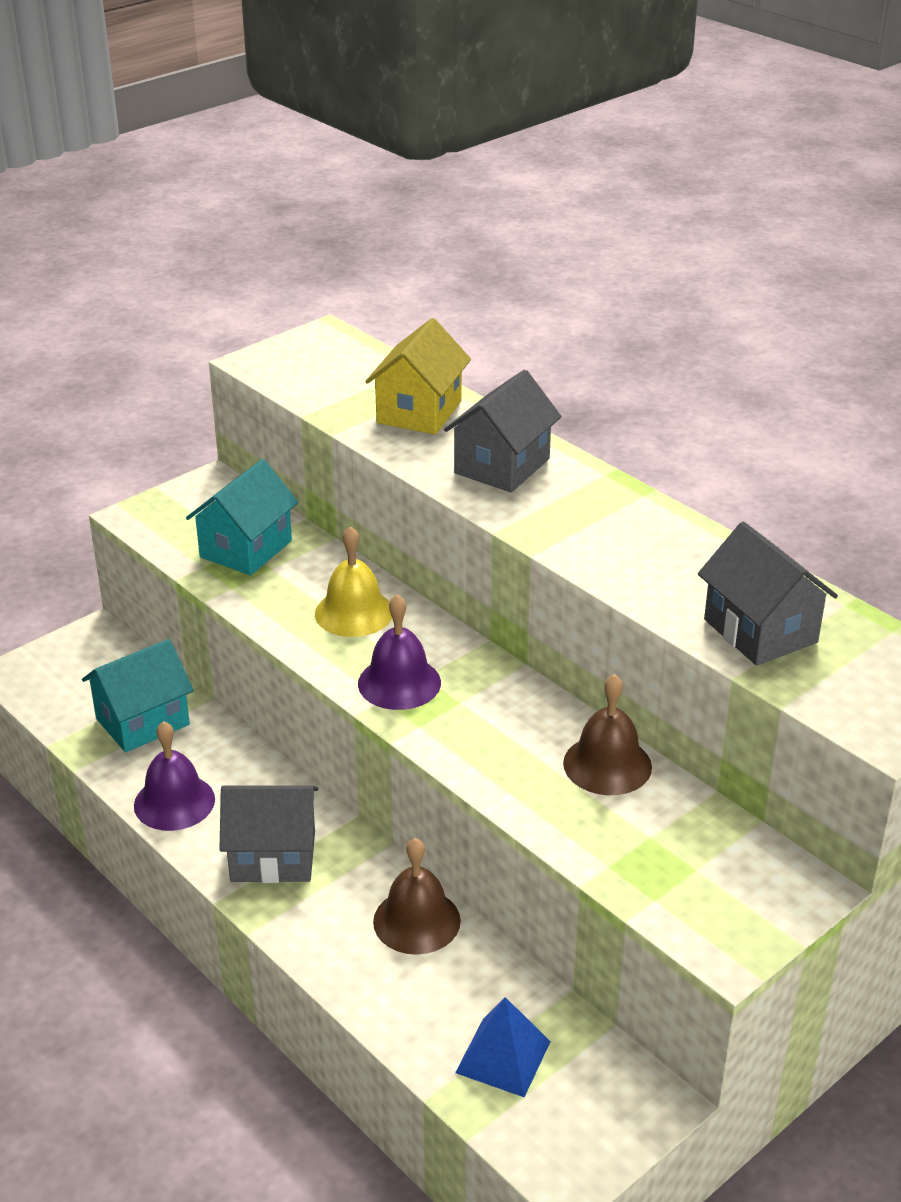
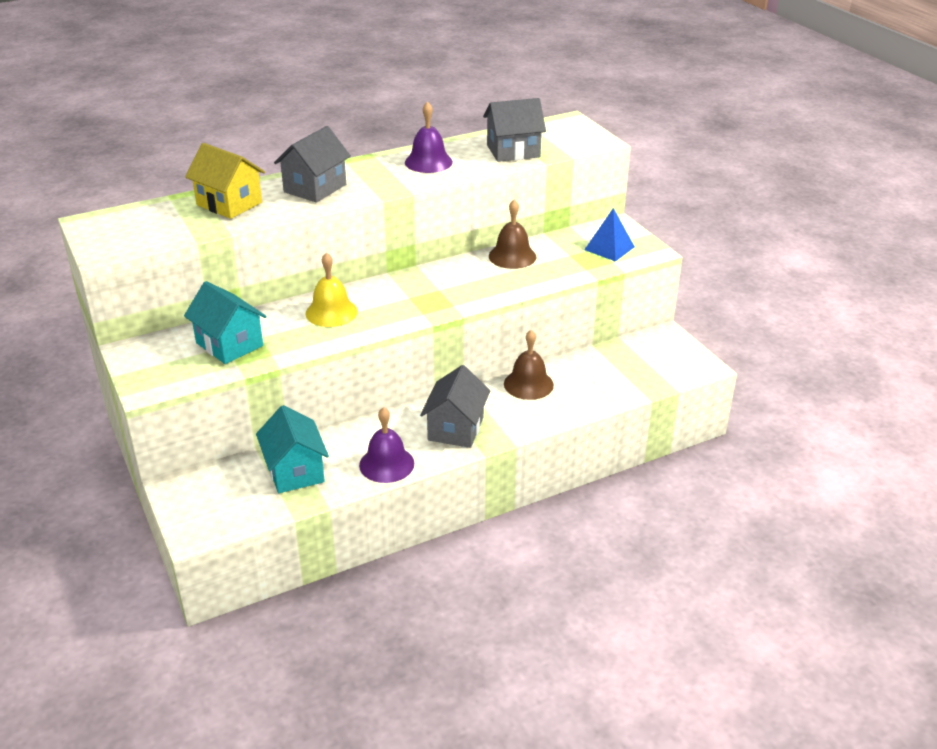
camera: 75 degrees left, 0 degrees up
purple bell [358,594,441,710] -> purple bell moved to [405,102,453,173]
grey house [444,370,562,492] -> grey house turned 75 degrees clockwise [274,126,351,203]
blue pyramid [455,997,551,1097] -> blue pyramid moved to [584,208,635,262]

